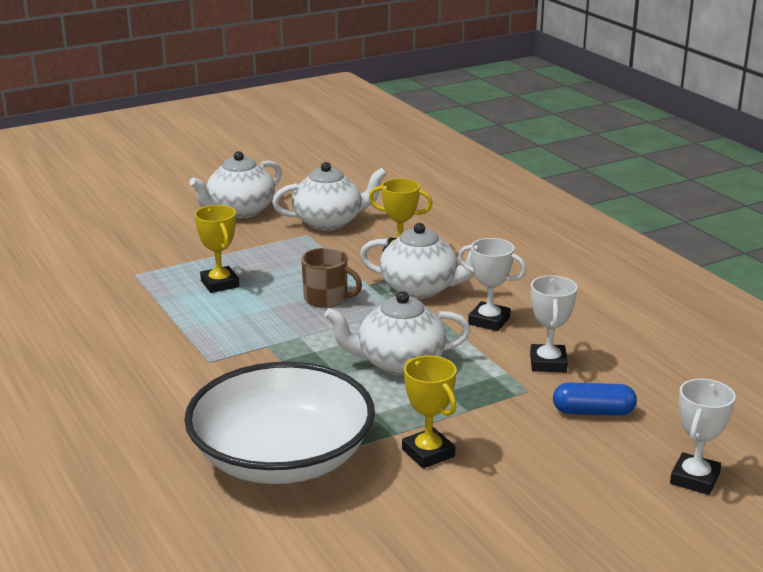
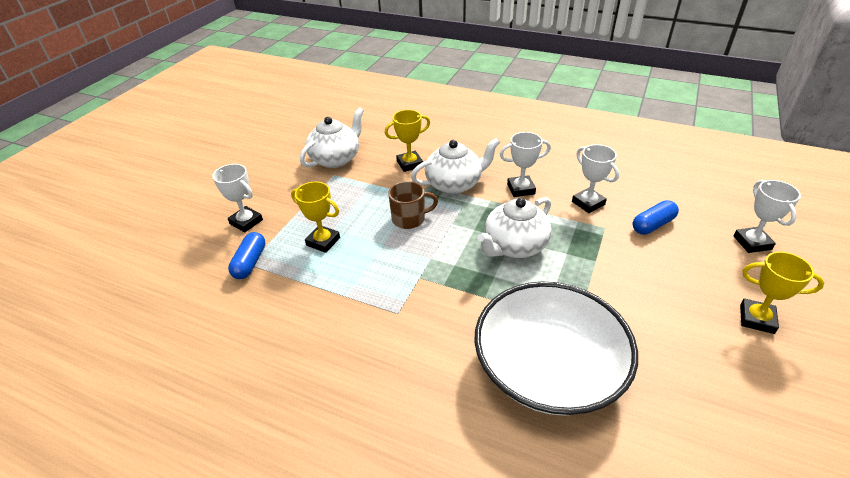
camera: 35 degrees left, 15 degrees up
white teapot [189,151,282,218] -> none
yellow trophy [402,356,457,468] -> yellow trophy moved to [740,252,824,334]
none -> white trophy [212,164,263,232]
none -> blue capsule [228,232,266,279]

